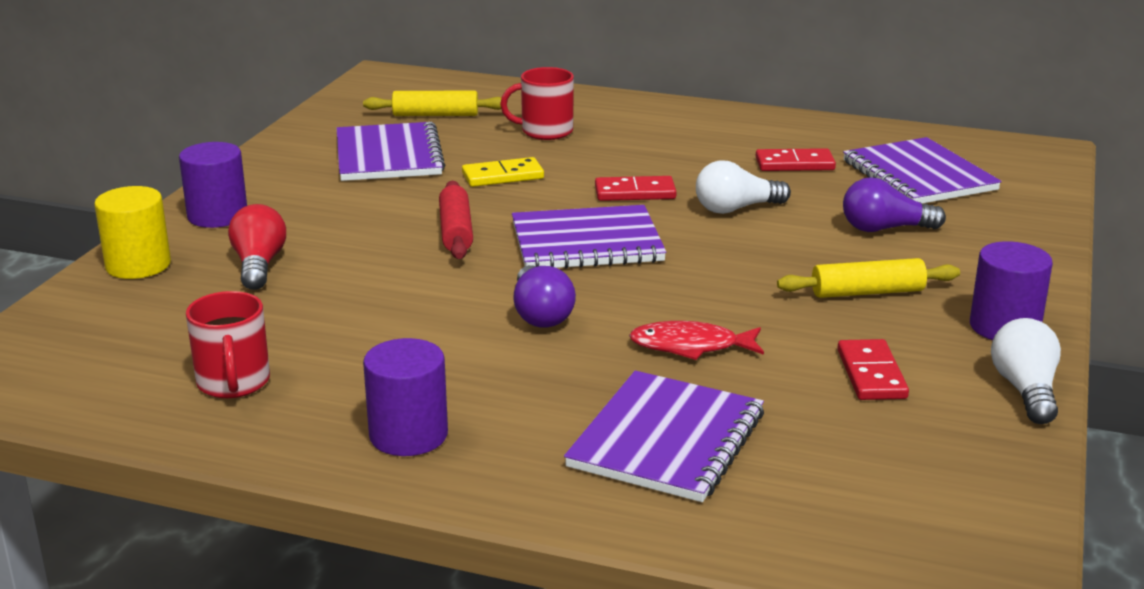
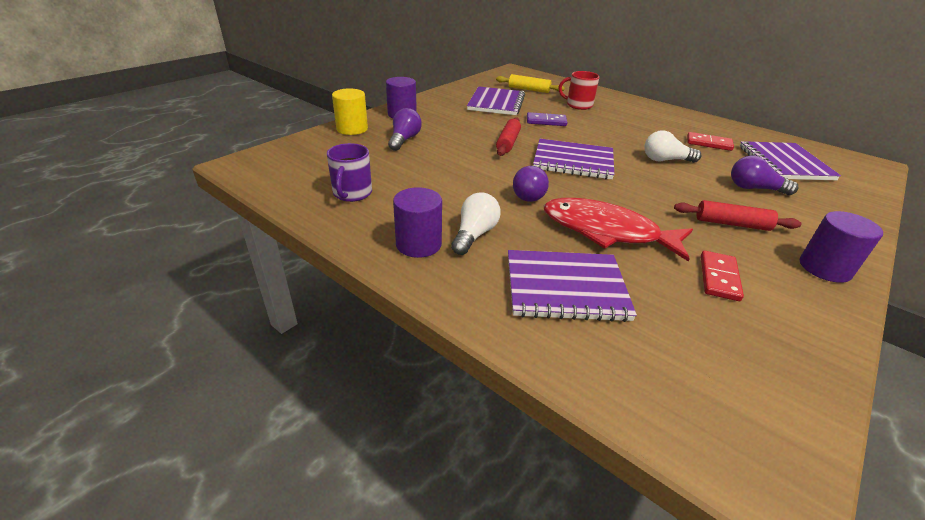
camera: 20 degrees right, 10 degrees up
red mug [186,291,270,398] -> purple mug [327,143,372,202]
red light bulb [228,204,286,290] -> purple light bulb [388,108,422,151]
yellow domino [462,157,544,187] -> purple domino [527,112,567,126]
purple notebook [564,371,764,502] -> purple notebook turned 45 degrees clockwise [508,250,637,322]
red domino [595,176,676,201] -> none
red fish [629,321,764,360] -> red fish [544,198,693,261], size x1.79
yellow rolling pin [777,258,960,298] -> red rolling pin [674,200,801,231]
white light bulb [991,318,1061,424] -> white light bulb moved to [451,192,501,255]

